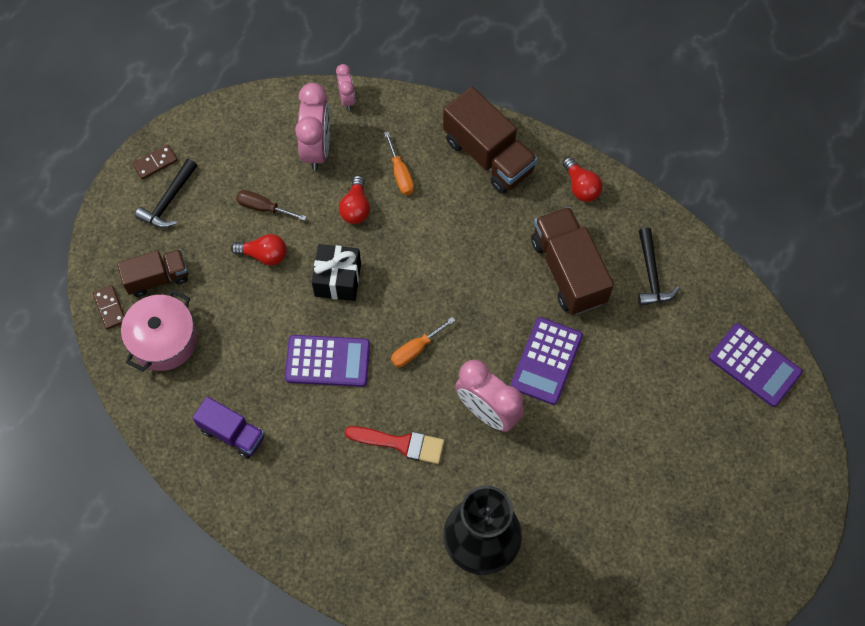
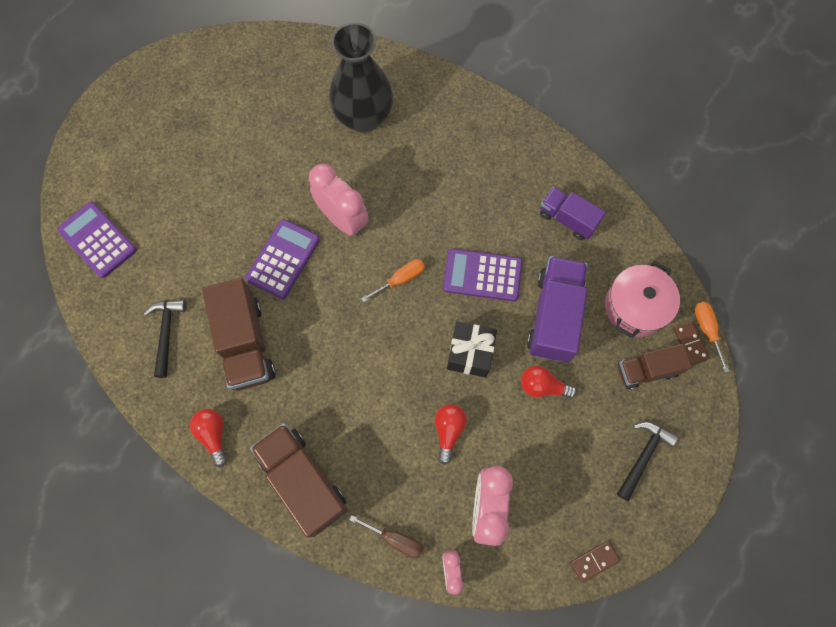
camera: 175 degrees left, 5 degrees up
brown domino [132,145,178,180] -> brown domino moved to [570,541,620,583]
brown screwdriver [236,190,307,221] -> brown screwdriver moved to [349,515,424,558]
red brush [345,426,444,464] -> none
orange screwdriver [384,132,414,195] -> orange screwdriver moved to [695,302,729,373]
none -> purple truck [527,256,588,363]

